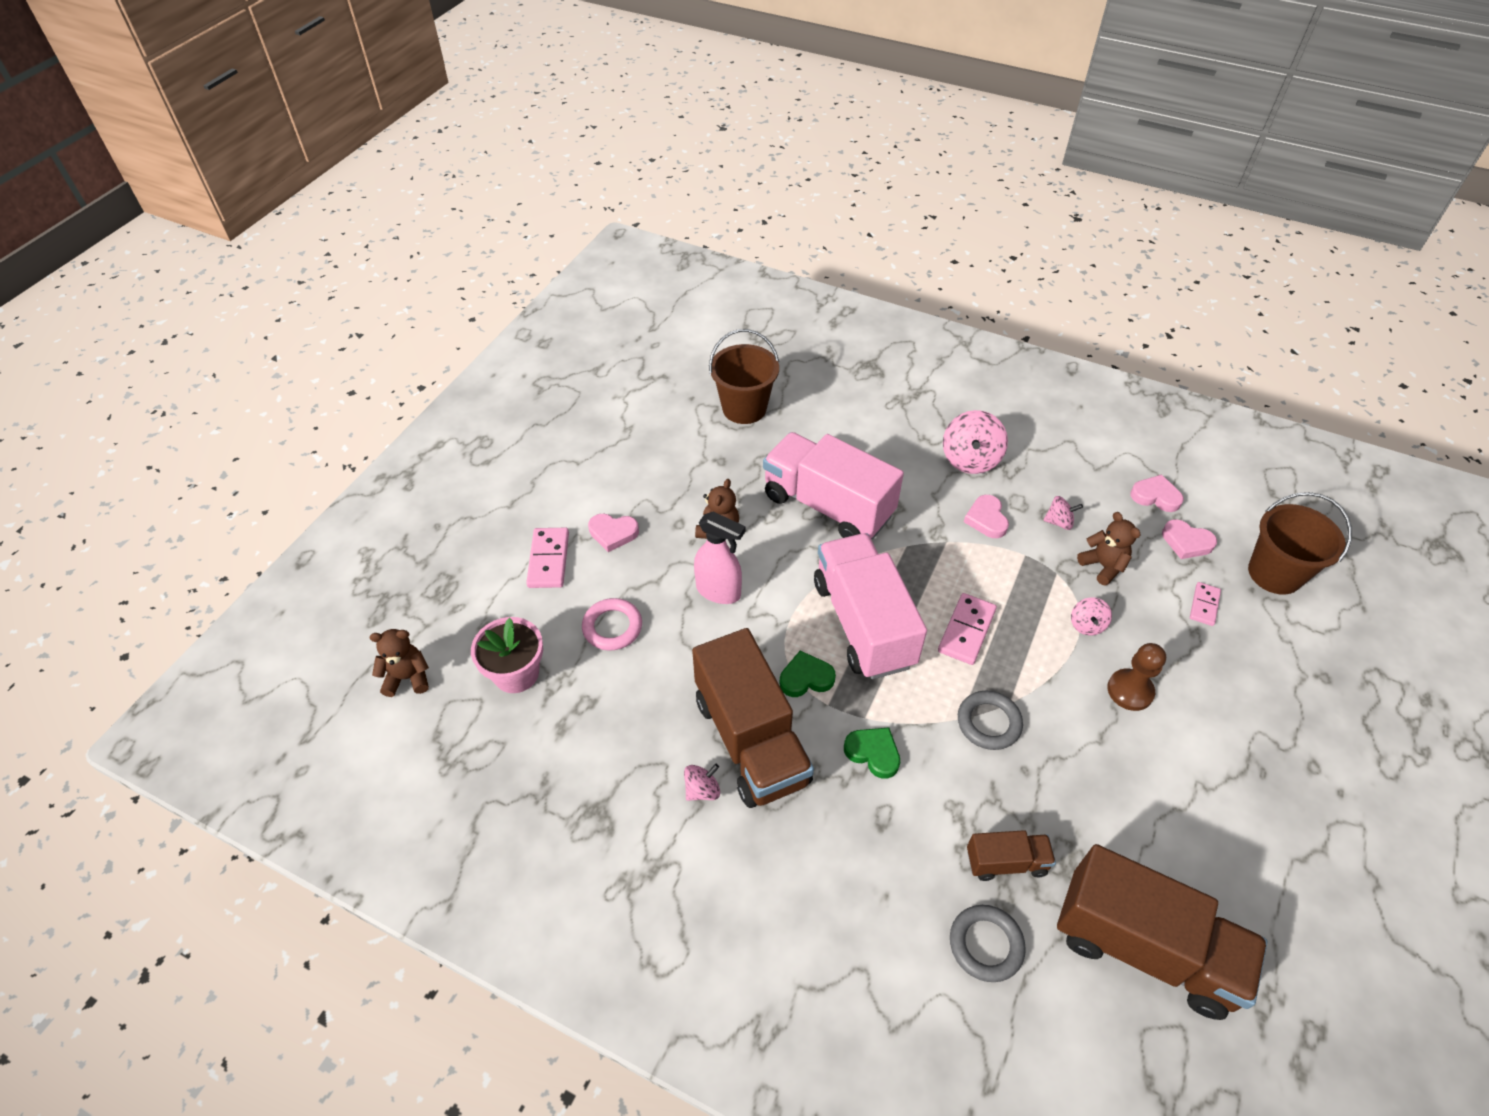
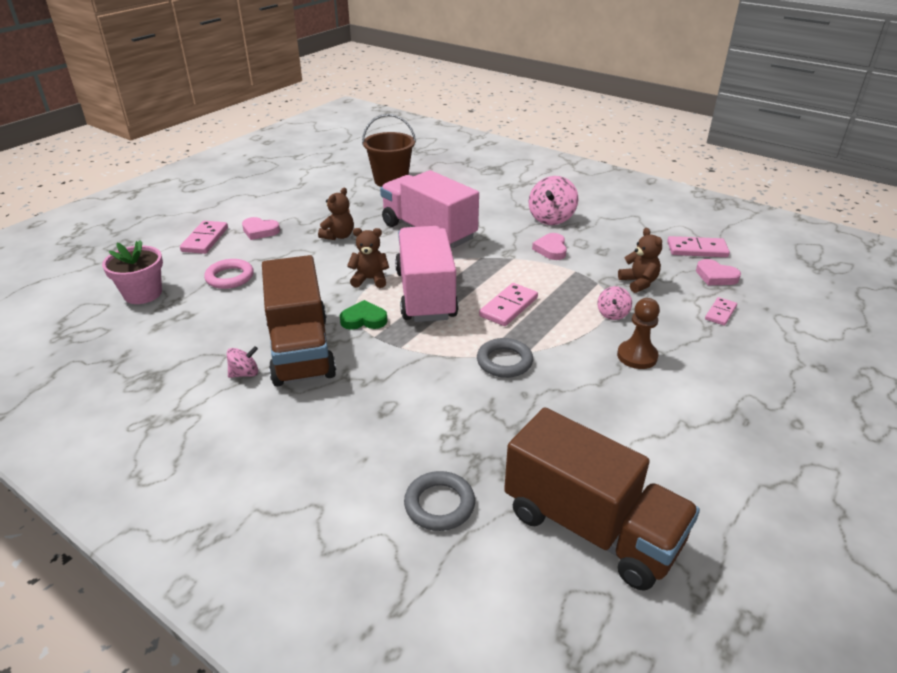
camera: 10 degrees right, 15 degrees down
brown teddy bear [370,629,429,697] -> brown teddy bear moved to [347,228,389,288]
pink spray bottle [694,512,745,604] -> none
green heart [844,728,900,779] -> none
brown truck [967,830,1056,881] -> none
pink spinning top [1043,496,1083,530] -> none
pink heart [1130,475,1184,512] -> pink domino [667,236,730,257]
brown bucket [1248,492,1352,595] -> none

